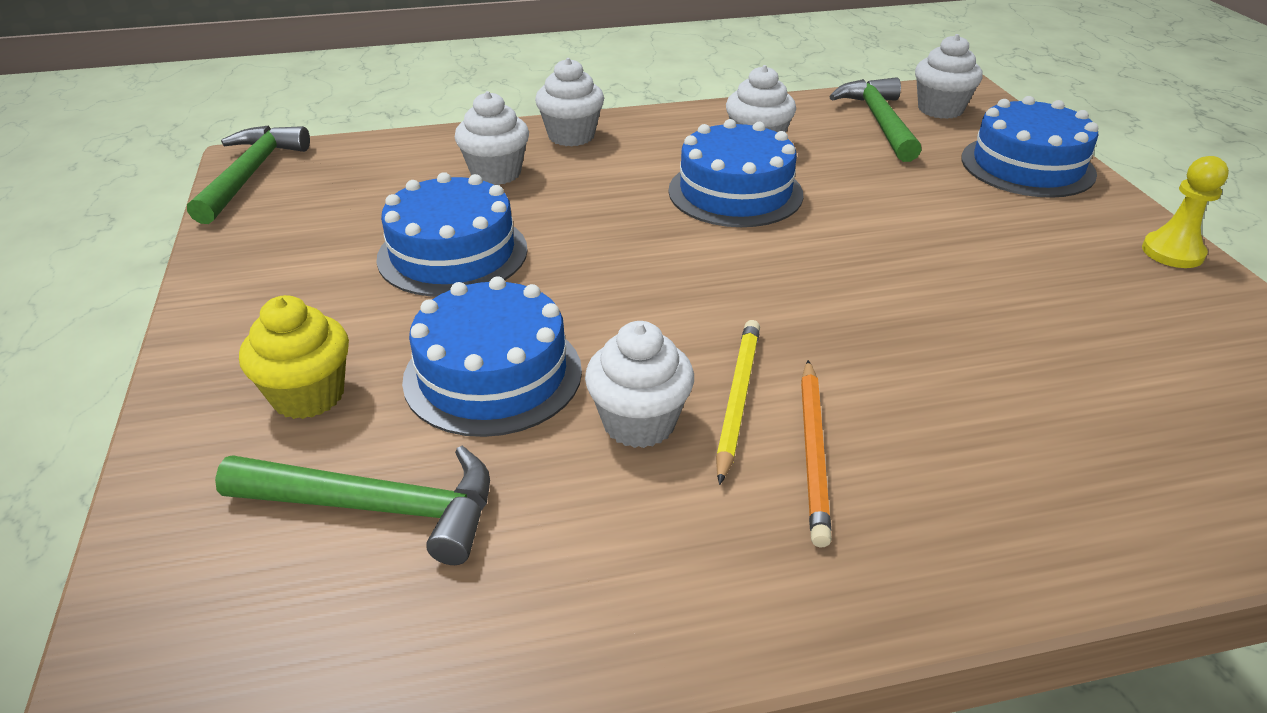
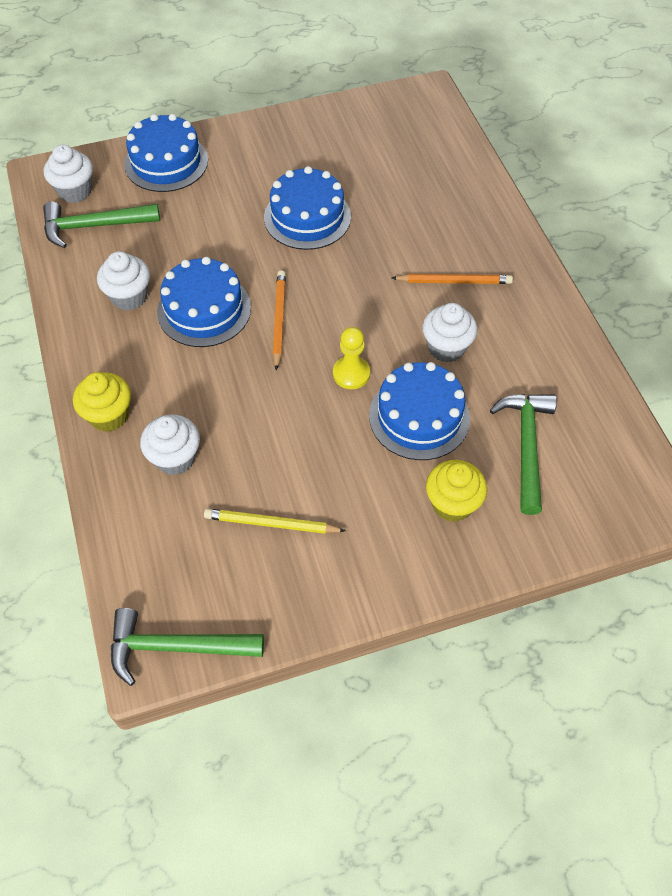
camera: 95 degrees left, 20 degrees up
blue cake [376,172,528,297] -> blue cake moved to [264,166,351,250]
white cupcake [535,58,604,147] -> yellow cupcake [73,372,131,432]
yellow pencil [716,320,760,485] -> yellow pencil moved to [204,509,346,534]
yellow pawn [1142,156,1229,268] -> yellow pawn moved to [333,327,370,389]
none -> orange pencil [273,270,286,371]

